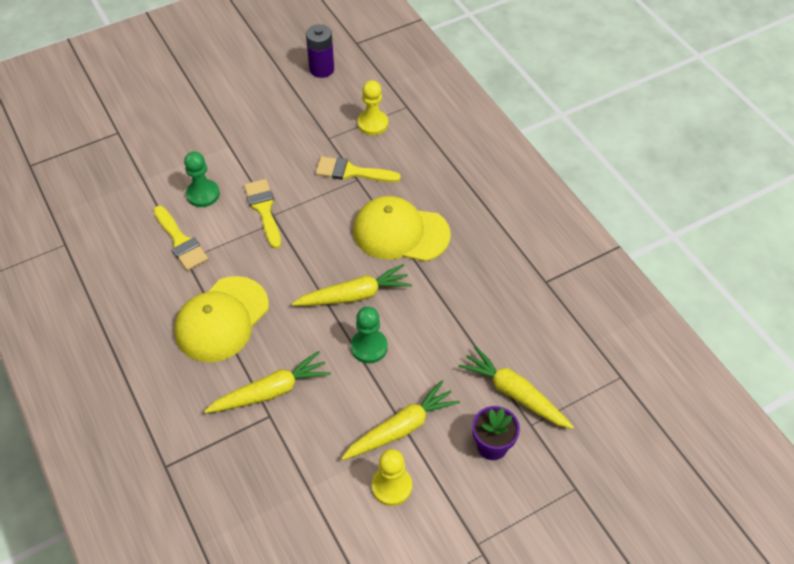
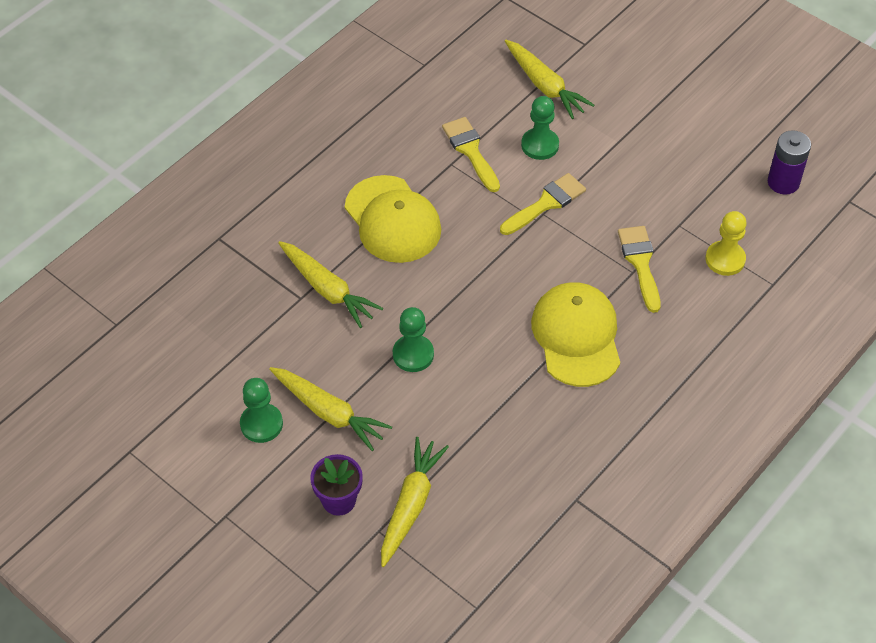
camera: 70 degrees right, 0 degrees up
yellow brush [154,206,208,271] -> yellow brush turned 120 degrees clockwise [442,117,500,192]
yellow cap [174,276,269,362] -> yellow cap turned 135 degrees counterclockwise [345,175,441,263]
yellow carrot [292,264,412,306] -> yellow carrot moved to [505,40,594,119]
yellow pawn [372,449,412,506] -> green pawn [240,378,283,443]

